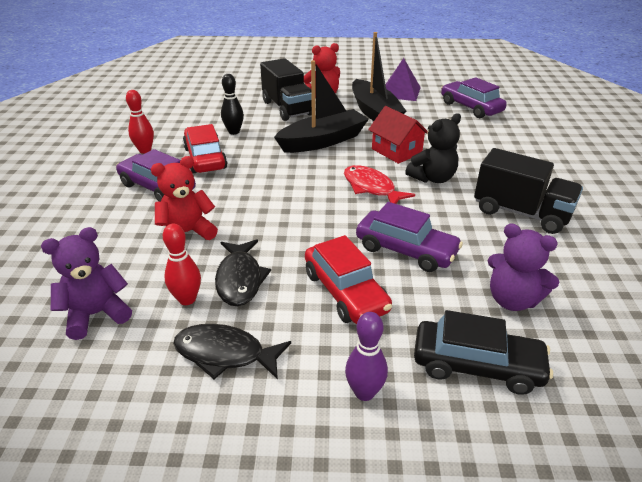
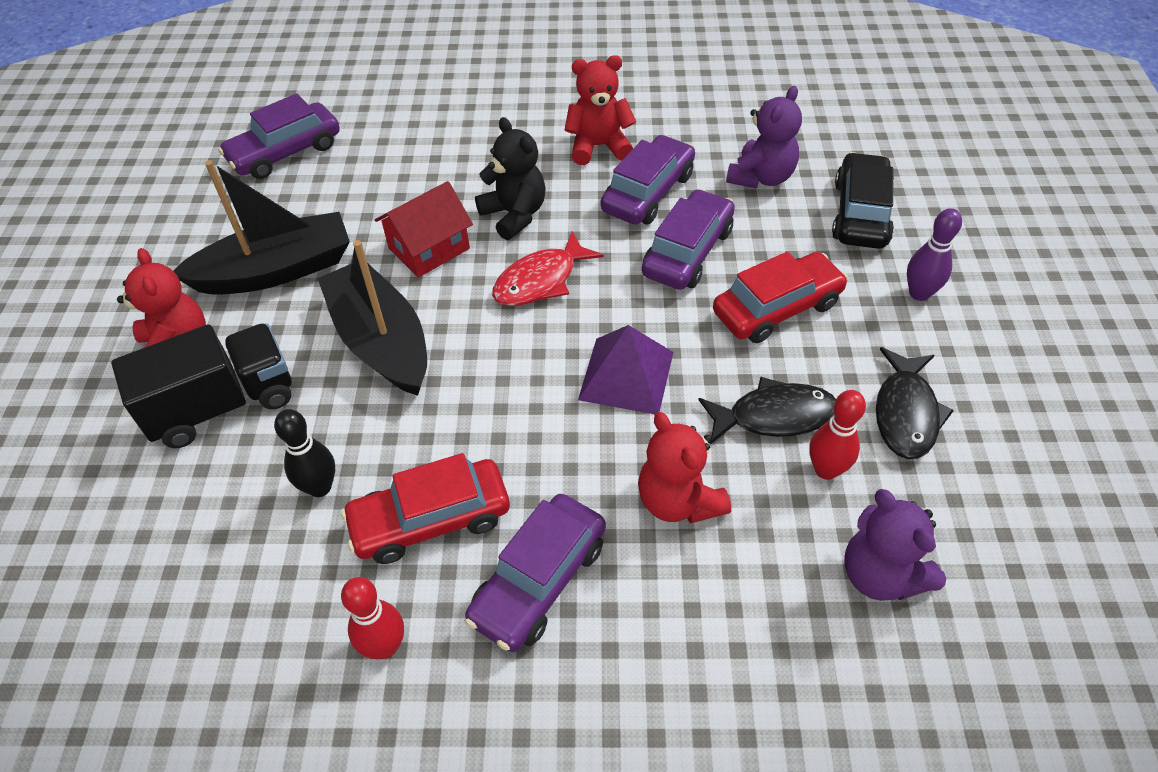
camera: 90 degrees left, 15 degrees up
purple pyramid [385,58,421,101] -> purple pyramid moved to [578,325,673,414]
black truck [474,148,583,234] -> red teddy bear [564,55,636,165]
none -> purple car [601,135,695,225]

